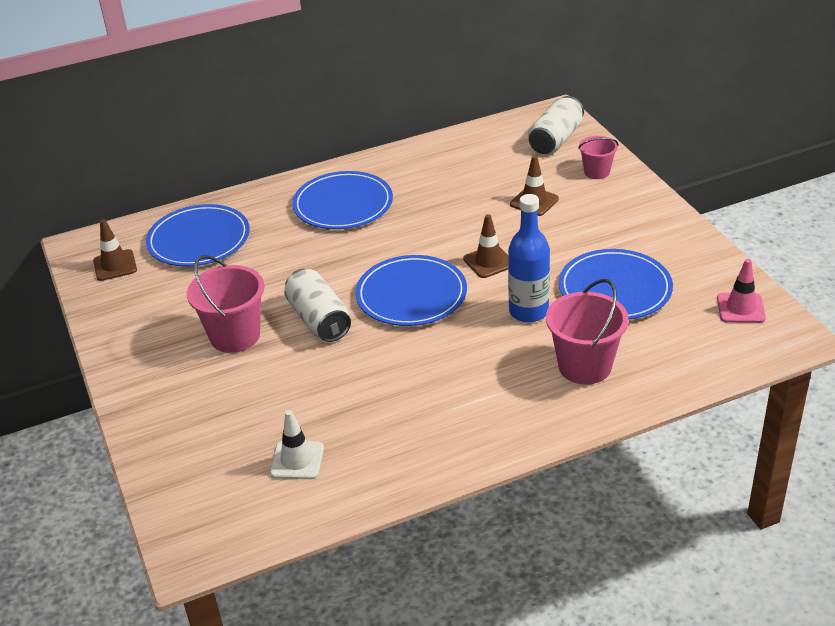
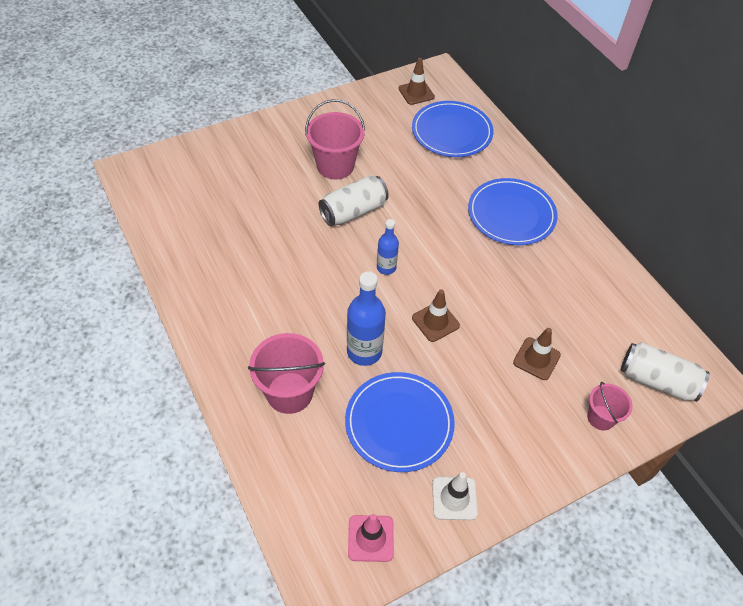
camera: 80 degrees right, 15 degrees up
white traffic cone [270,410,324,479] -> white traffic cone moved to [432,472,478,520]
blue plate [355,255,467,326] -> blue bottle [377,219,399,275]

